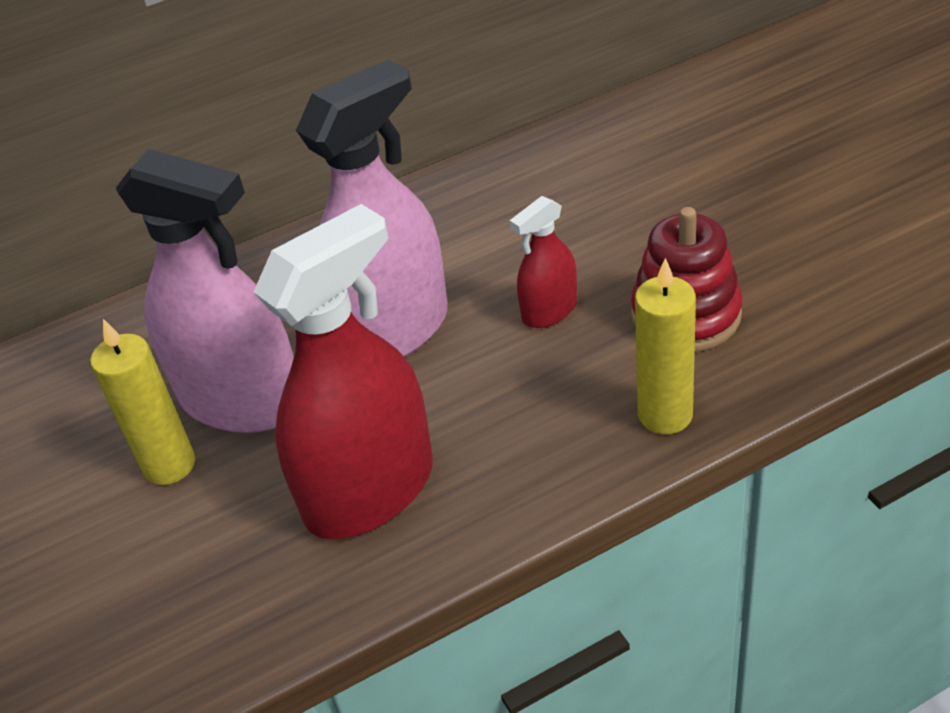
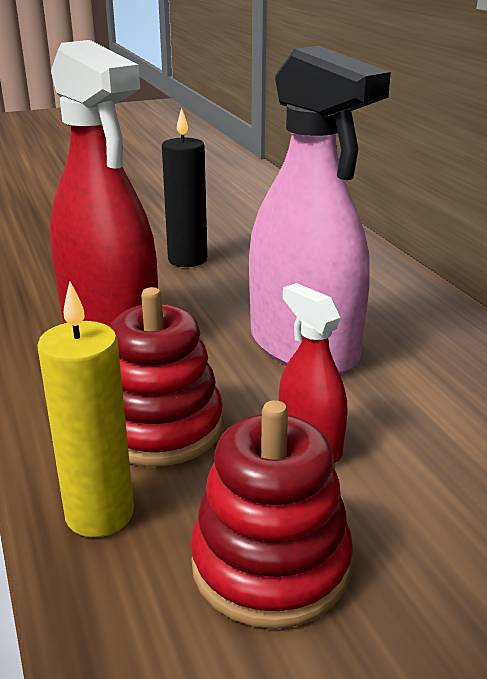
camera: 90 degrees right, 15 degrees down
yellow candle [90,319,195,485] -> black candle [162,108,207,267]
pink spray bottle [116,149,294,433] -> none
none -> red stacking toy [109,287,223,466]

